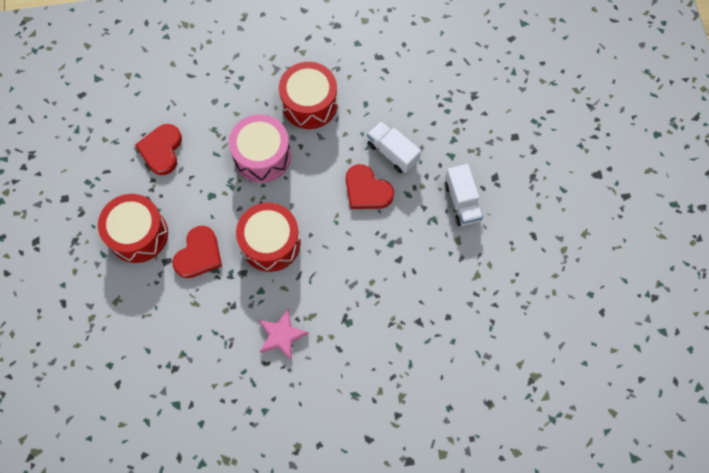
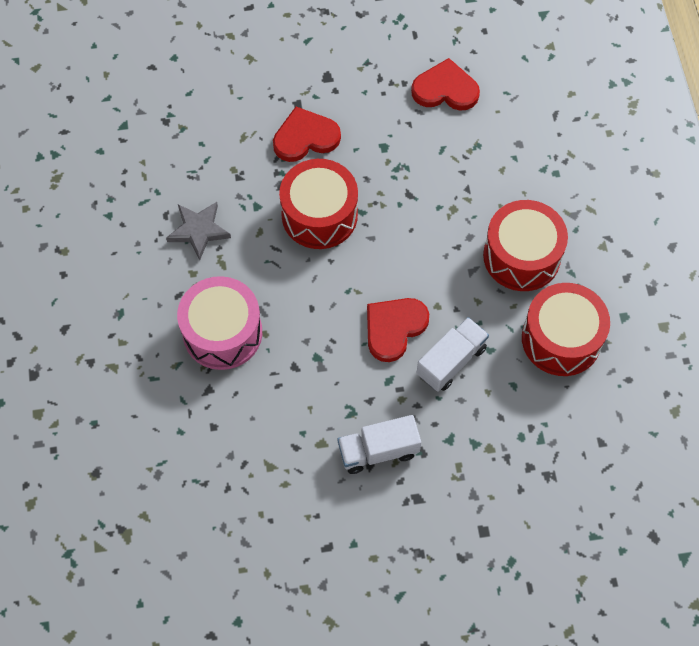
camera: 90 degrees right, 5 degrees down
red drum [98,194,168,263] -> red drum moved to [522,283,610,376]
red heart [172,226,222,278] -> red heart turned 135 degrees clockwise [273,107,341,162]
pink drum [229,114,291,183] -> pink drum moved to [177,276,262,370]
pink star [259,308,309,360] -> grey star [166,202,231,260]

